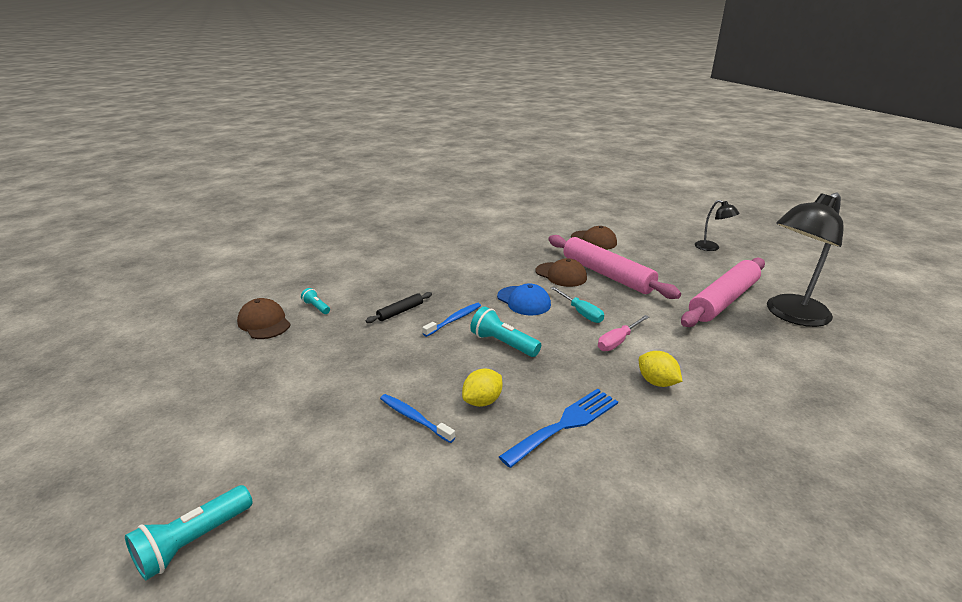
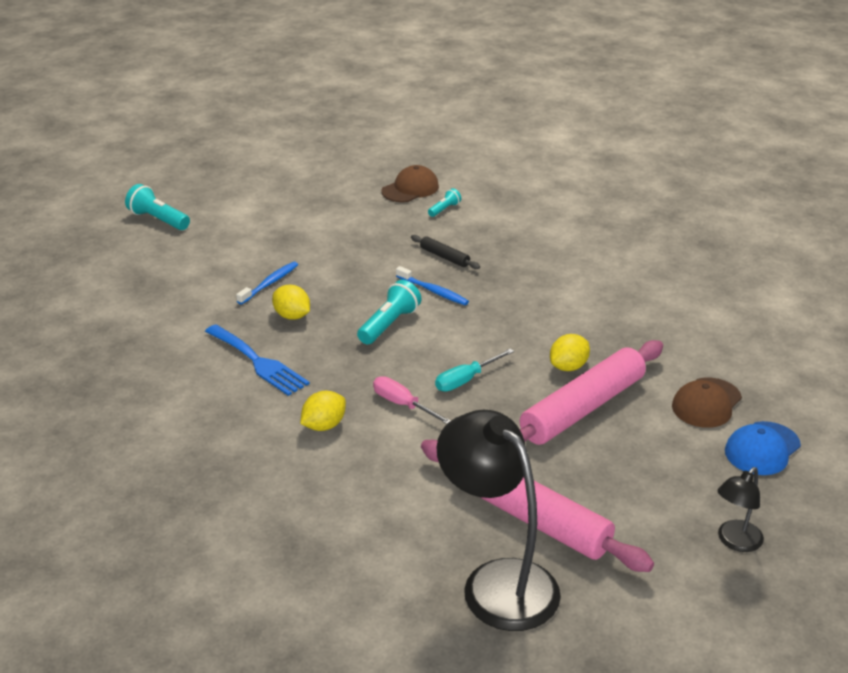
camera: 85 degrees right, 5 degrees up
blue cap [497,283,551,315] -> blue cap moved to [725,421,801,475]
brown cap [536,258,587,287] -> yellow lemon [550,334,590,371]

